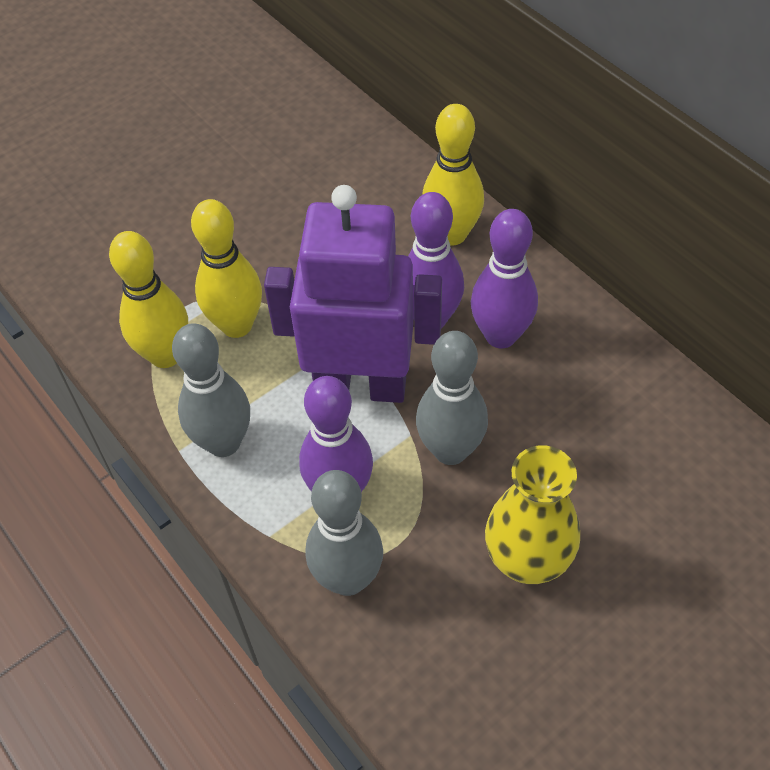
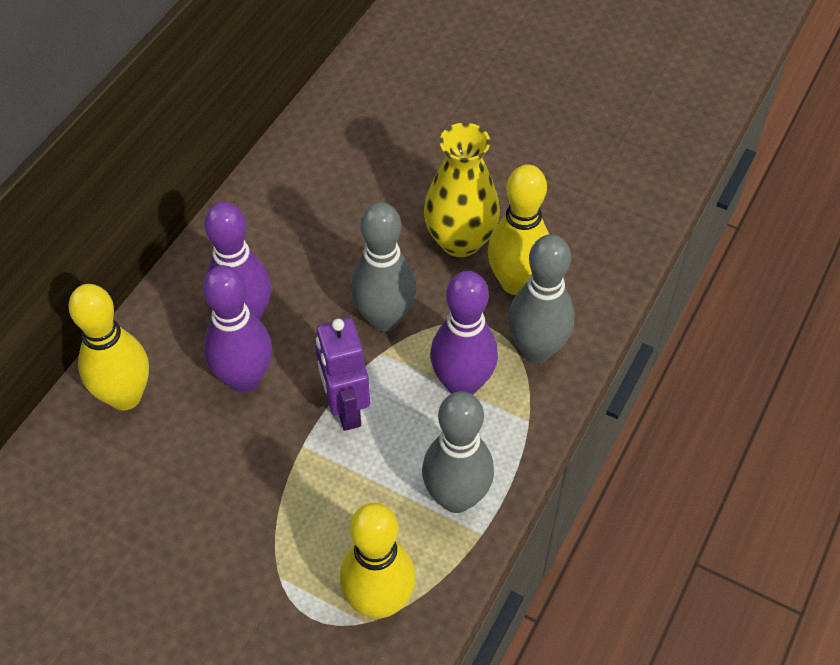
camera: 115 degrees left, 0 degrees up
yellow bowling pin [191,199,262,338] -> yellow bowling pin moved to [488,164,549,295]
purple robot [264,185,442,403] -> purple robot [315,318,370,431], size x0.55

